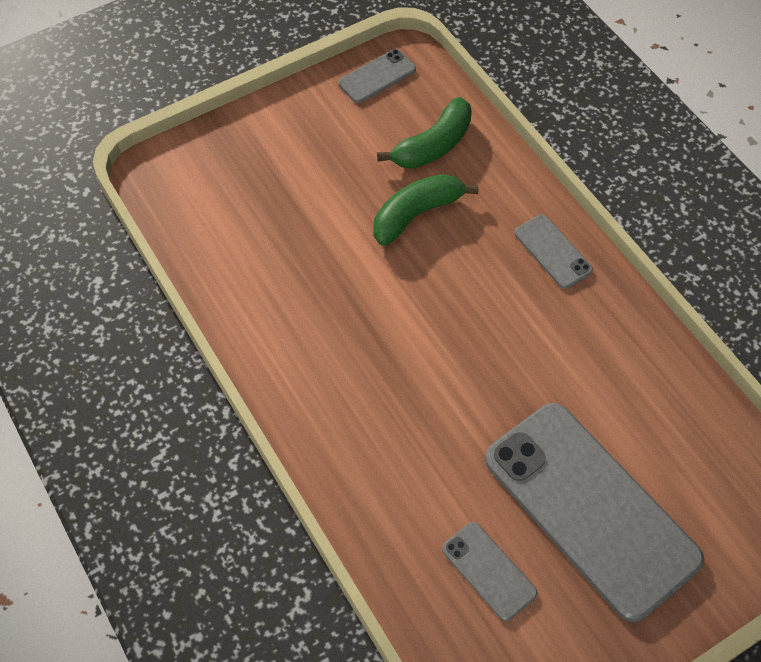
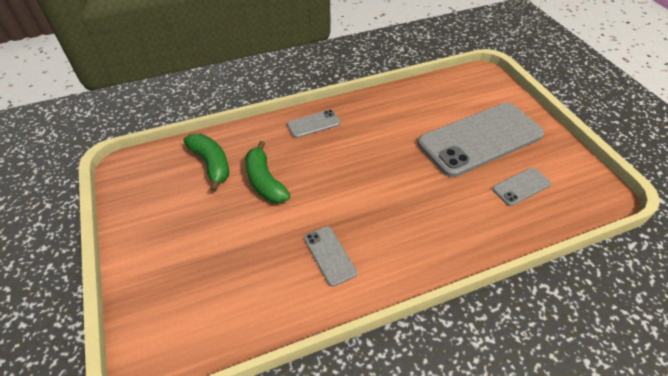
camera: 80 degrees left, 10 degrees down
grey phone [338,49,416,103] -> grey phone moved to [304,226,357,287]

